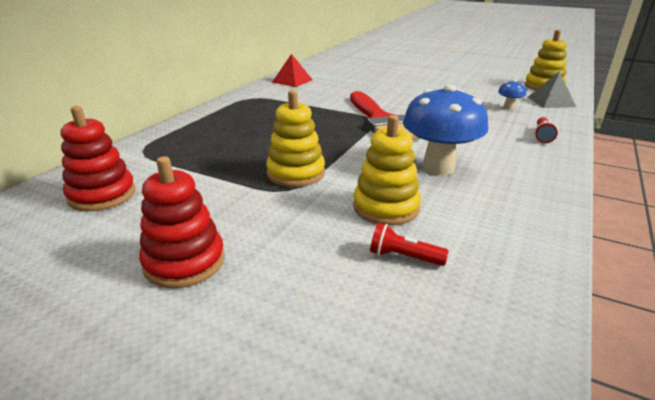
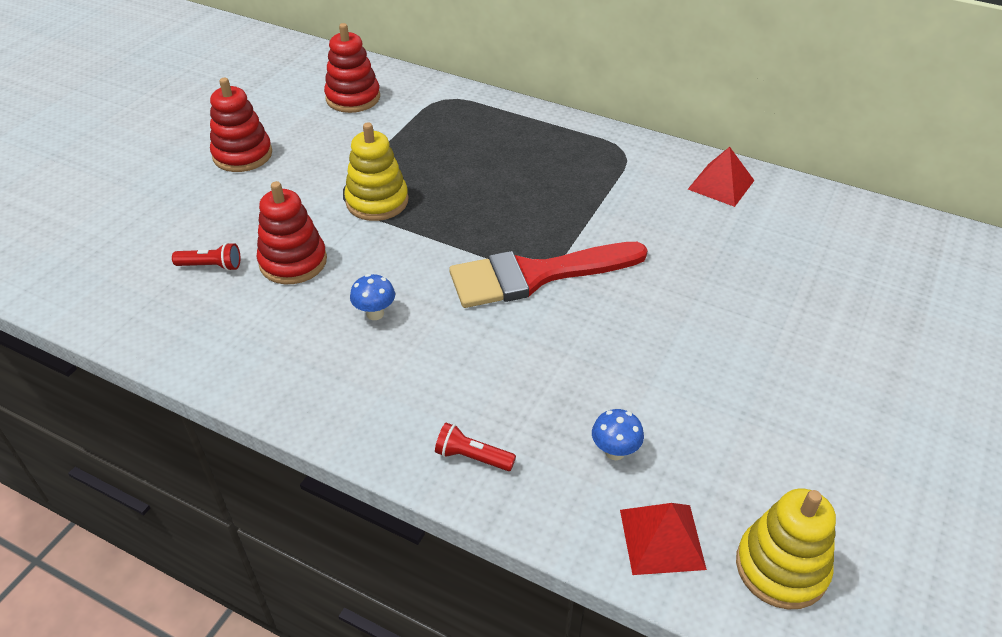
camera: 90 degrees right, 15 degrees up
yellow stacking toy [353,115,421,226] -> red stacking toy [257,181,327,284]
red flashlight [370,223,449,266] -> red flashlight turned 75 degrees clockwise [172,243,241,271]
blue mushroom [403,84,488,175] -> blue mushroom [350,274,395,320], size x0.45
grey pyramid [528,71,576,108] -> red pyramid [620,503,707,575]

